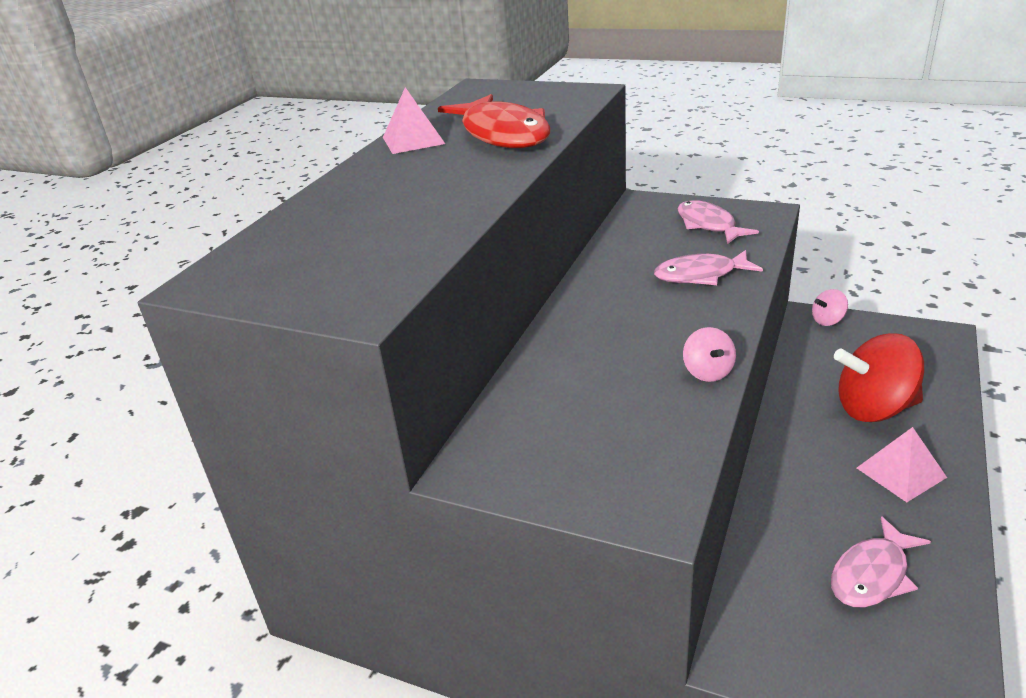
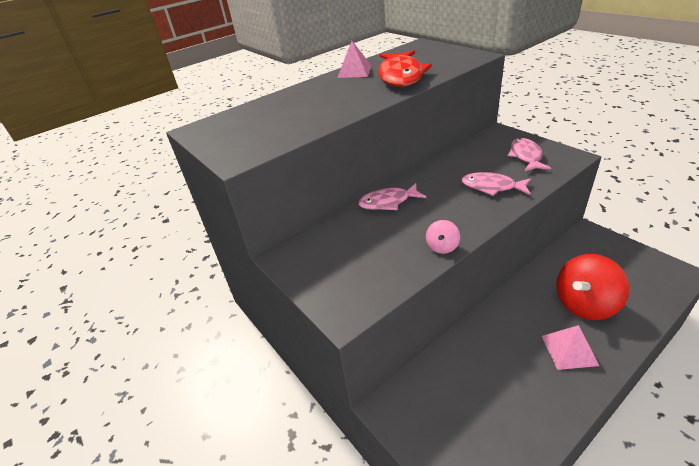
camera: 30 degrees right, 5 degrees up
pink spinning top [812,289,848,326] -> none
pink fish [831,516,931,608] -> pink fish moved to [358,183,426,210]
red spinning top [834,333,924,422] -> red spinning top turned 60 degrees counterclockwise [557,254,629,320]

